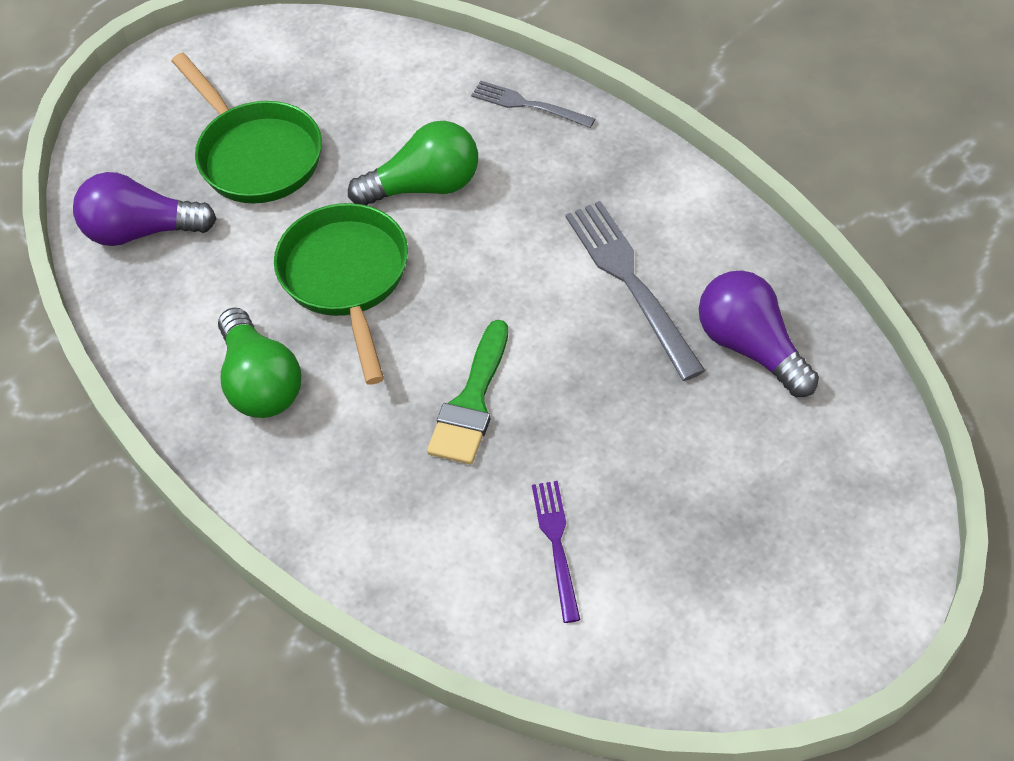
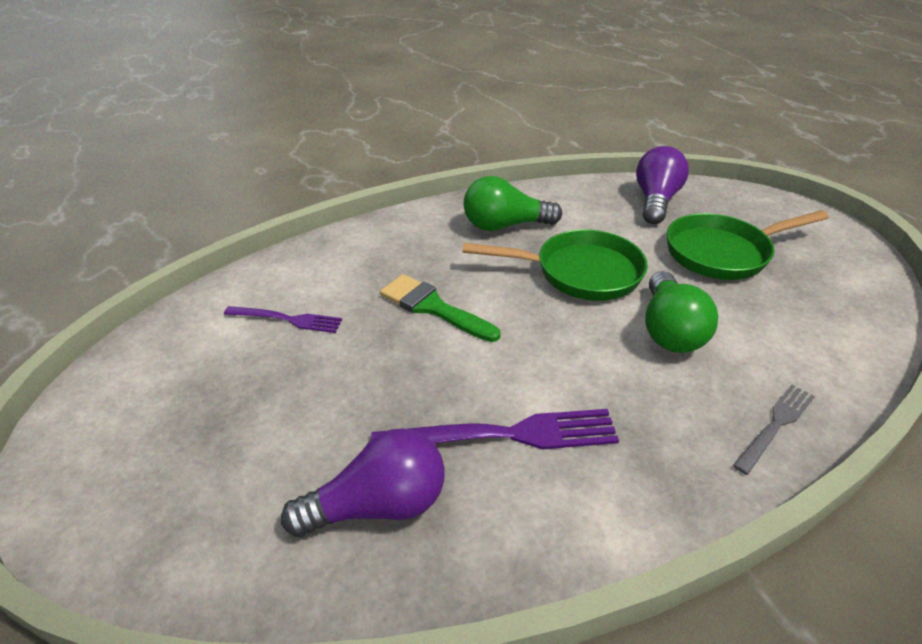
camera: 105 degrees right, 15 degrees down
grey fork [565,201,705,381] -> purple fork [371,409,619,449]

